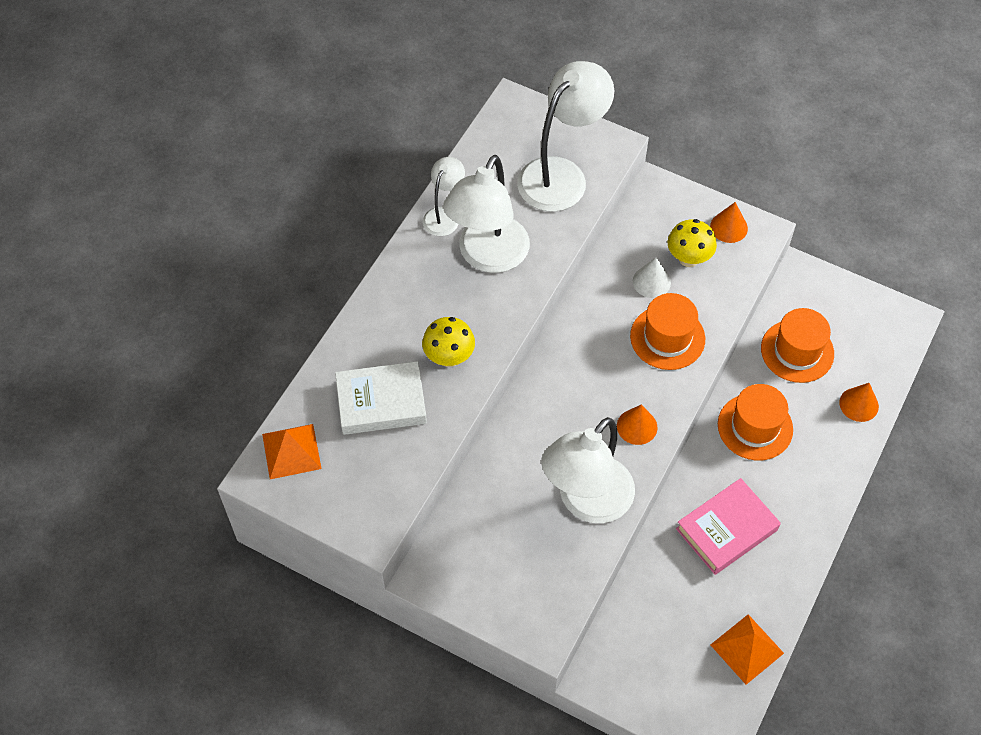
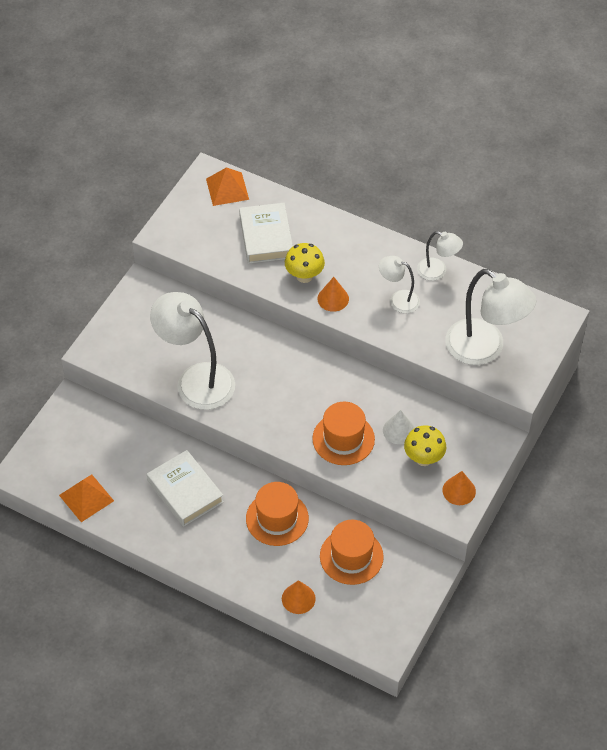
camera: 90 degrees right, 5 degrees down
white lamp [443,155,530,273] -> white lamp [379,256,420,313], size x0.52
orange cone [617,405,657,445] -> orange cone moved to [318,277,349,312]
pink book [676,478,781,575] -> white book [147,450,224,527]

